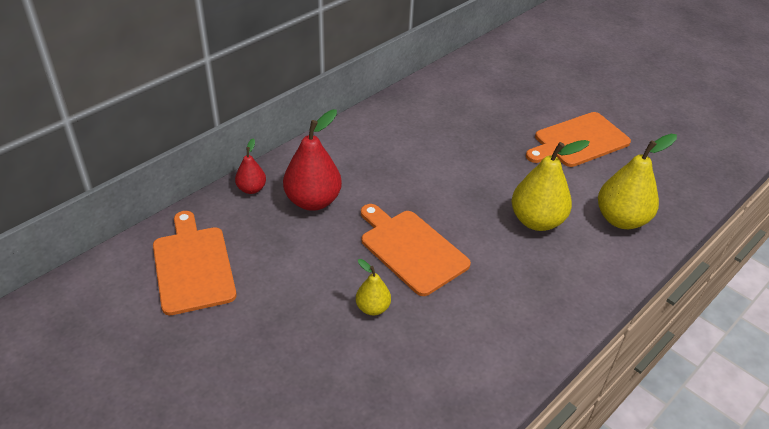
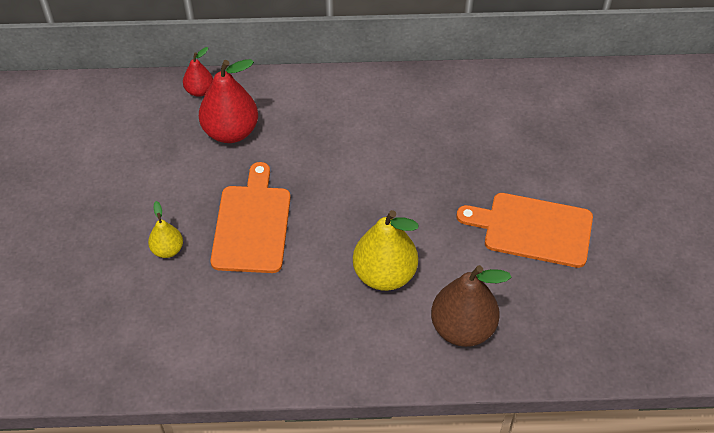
camera: 45 degrees right, 10 degrees up
orange cutting board [153,211,237,315] -> none
yellow pear [598,134,677,229] -> brown pear [431,265,512,347]

